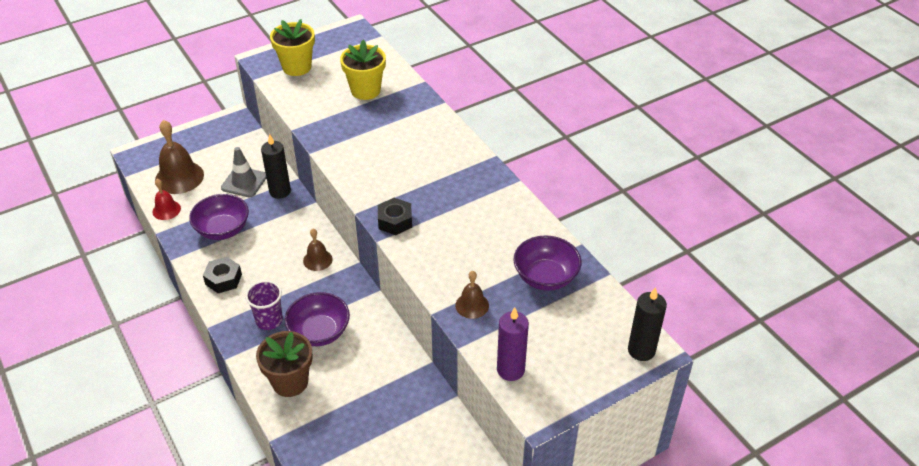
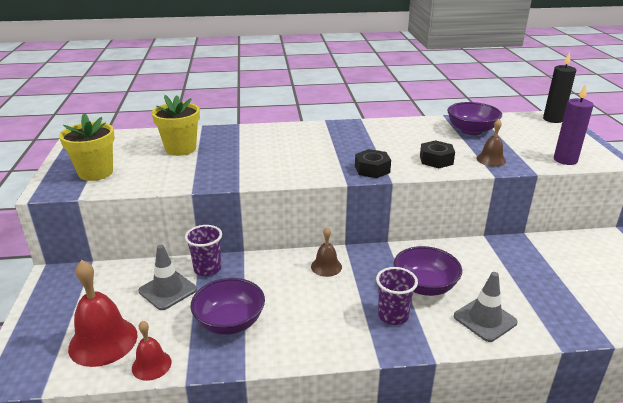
camera: 65 degrees left, 15 degrees down
brown bell [155,120,204,194] -> red bell [68,260,138,367]
black nut [203,257,242,293] -> black nut moved to [420,140,455,168]
brown flower pot [256,331,313,397] -> grey traffic cone [454,272,518,342]
black candle [261,134,291,199] -> purple cup [185,225,222,277]

